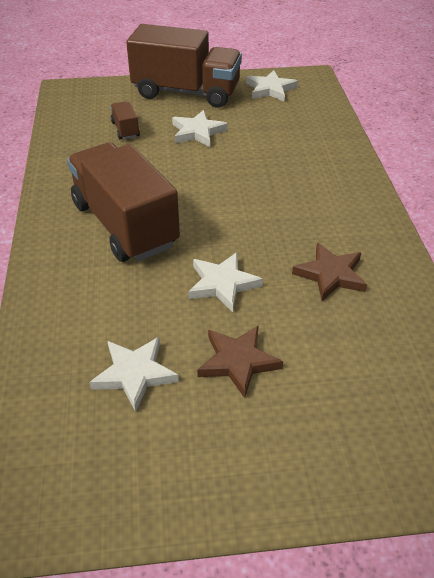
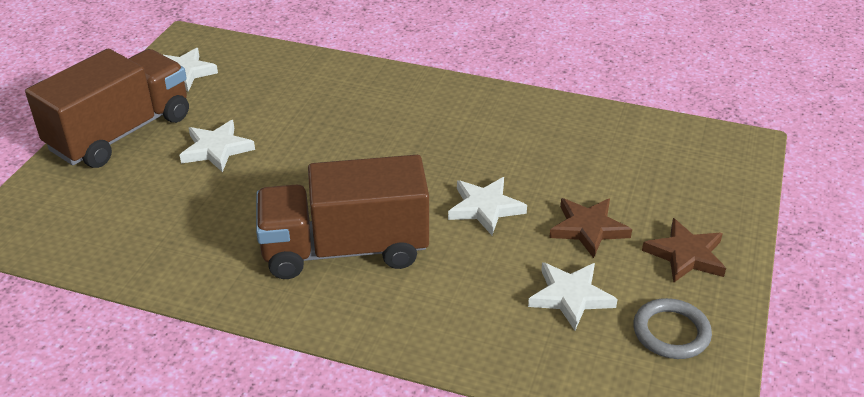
camera: 65 degrees left, 5 degrees down
brown truck [111,102,140,139] -> none
brown star [292,243,367,301] -> brown star moved to [642,218,726,283]
none -> grey ring [633,298,712,359]

